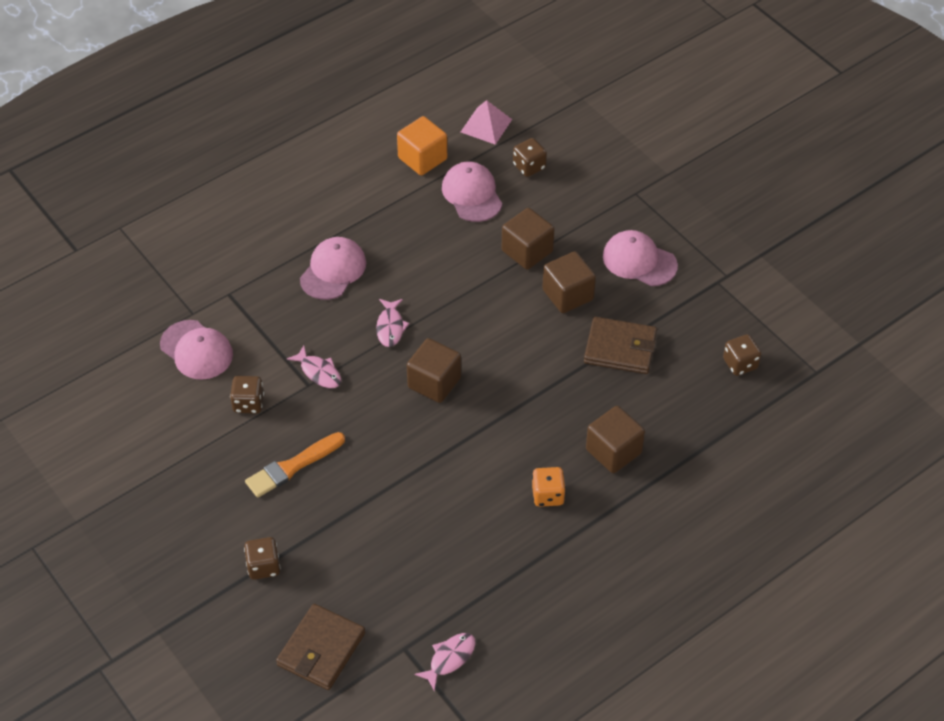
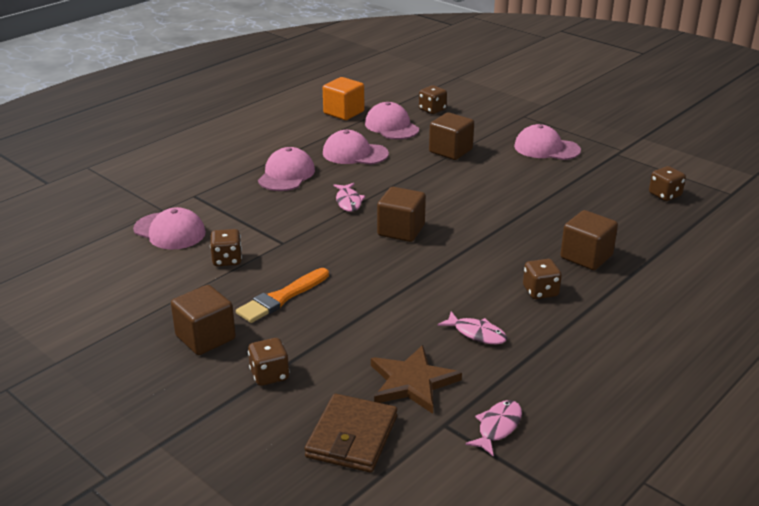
camera: 10 degrees left, 20 degrees down
pink fish [287,346,341,388] -> pink fish moved to [438,311,507,344]
pink pyramid [461,100,512,145] -> none
orange dice [532,467,566,507] -> brown dice [523,259,562,299]
brown cube [542,251,596,313] -> brown cube moved to [171,285,236,355]
brown wallet [584,317,657,374] -> none
none -> pink cap [323,130,389,165]
none -> brown star [371,345,462,414]

